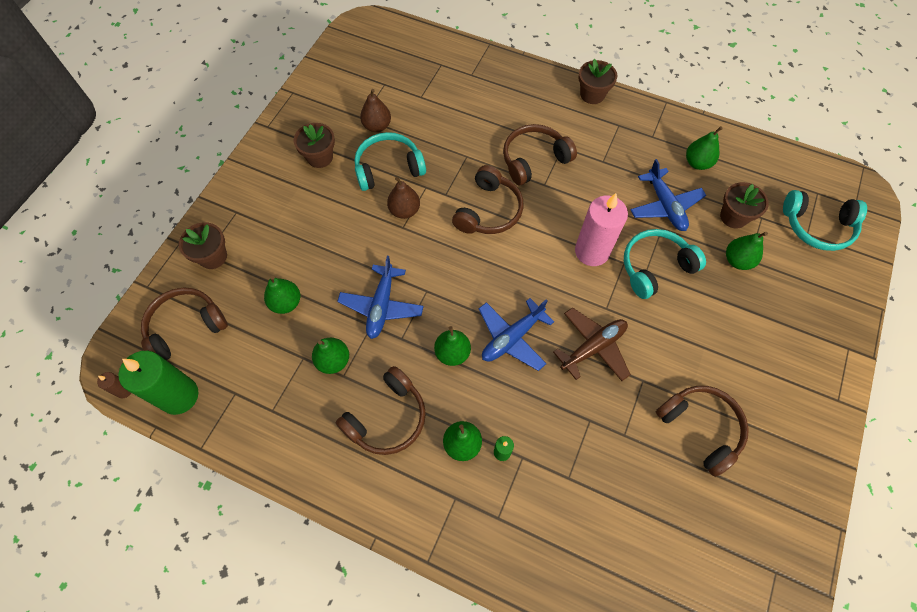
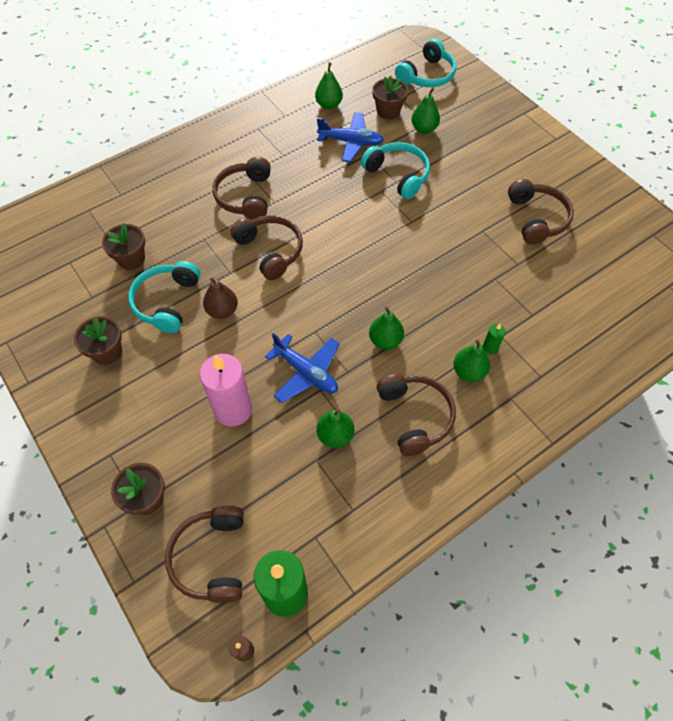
camera: 60 degrees left, 5 degrees down
green pear [264,276,300,314] -> none
brown pear [360,89,391,132] -> none
blue plane [479,298,554,371] -> none
brown plane [553,308,631,381] -> none
pink candle [575,193,628,266] -> pink candle moved to [200,354,252,426]
brown flower pot [578,59,617,104] -> brown flower pot moved to [102,223,145,270]
turquoise headphones [624,229,706,299] -> turquoise headphones turned 135 degrees clockwise [361,142,430,199]
brown headphones [656,386,749,477] -> brown headphones turned 90 degrees clockwise [508,179,574,244]

